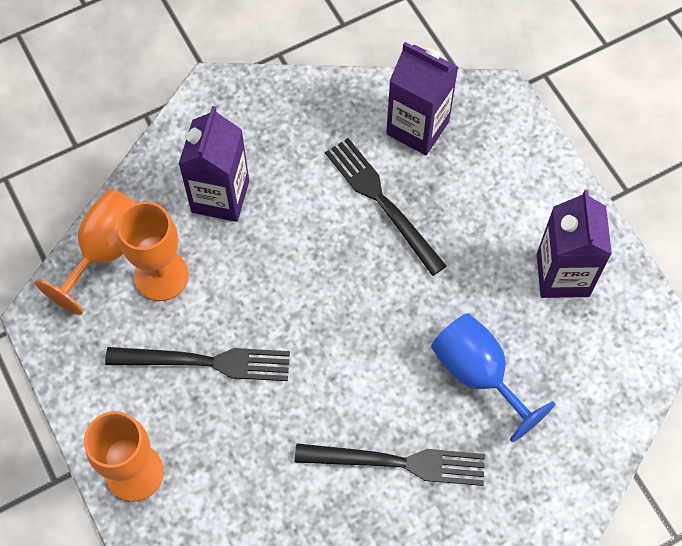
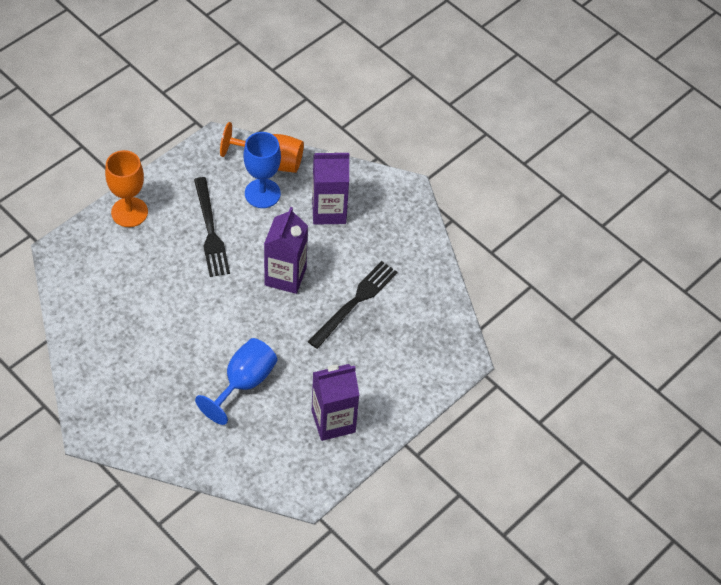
camera: 70 degrees right, 10 degrees down
orange goblet [117,202,189,301] -> blue goblet [244,132,281,208]
black fork [295,444,485,486] -> none
purple carton [386,42,458,155] -> purple carton moved to [264,207,308,294]

